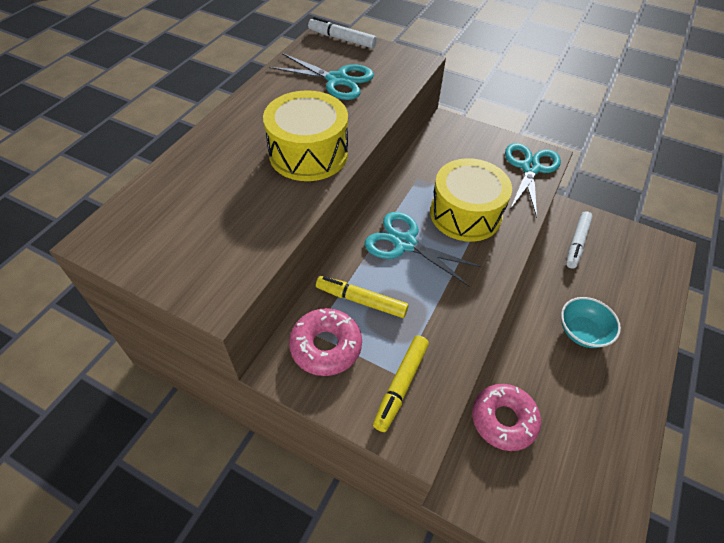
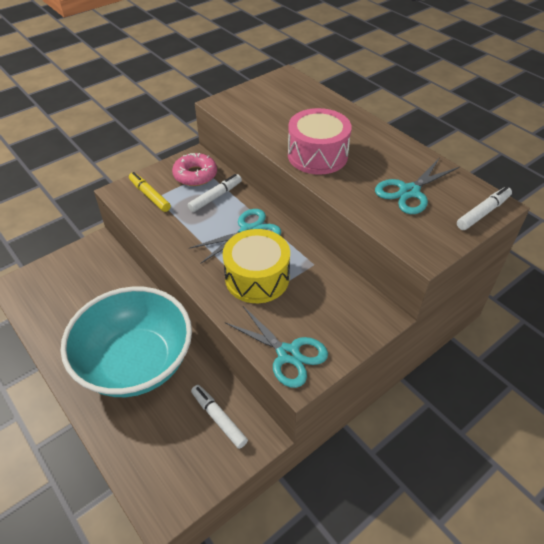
camera: 115 degrees right, 5 degrees down
yellow drum [263,90,348,181] -> pink drum [288,108,352,175]
yellow marker [316,276,408,318] -> white marker [188,174,242,212]
pink donut [472,384,541,451] -> none
turquoise bowl [561,297,621,348] -> turquoise bowl [61,287,192,397], size x2.42

